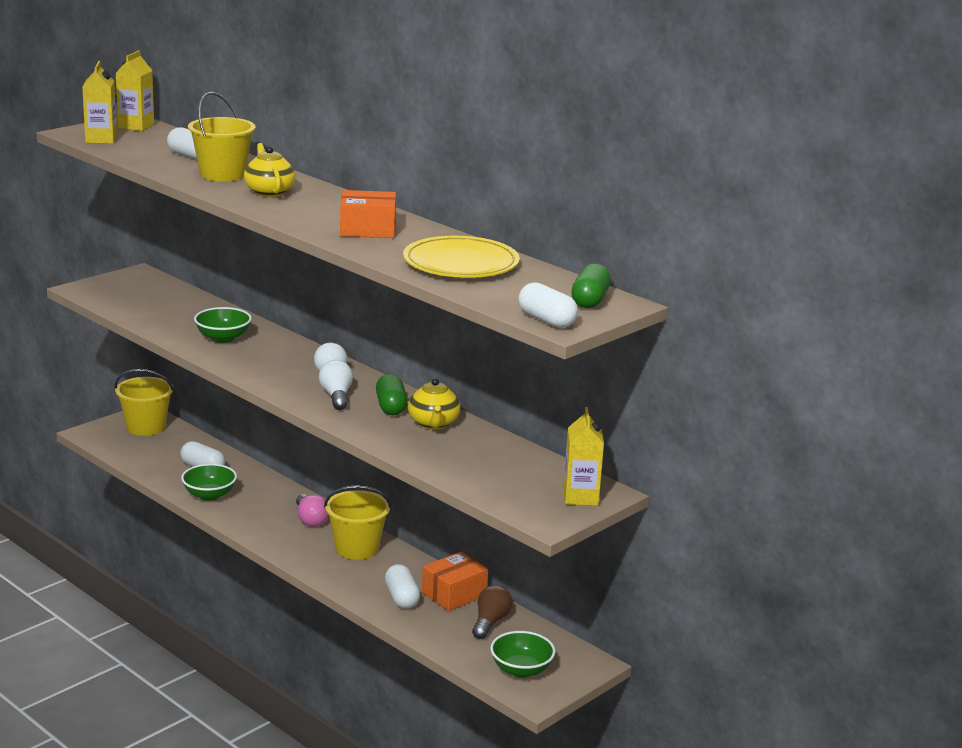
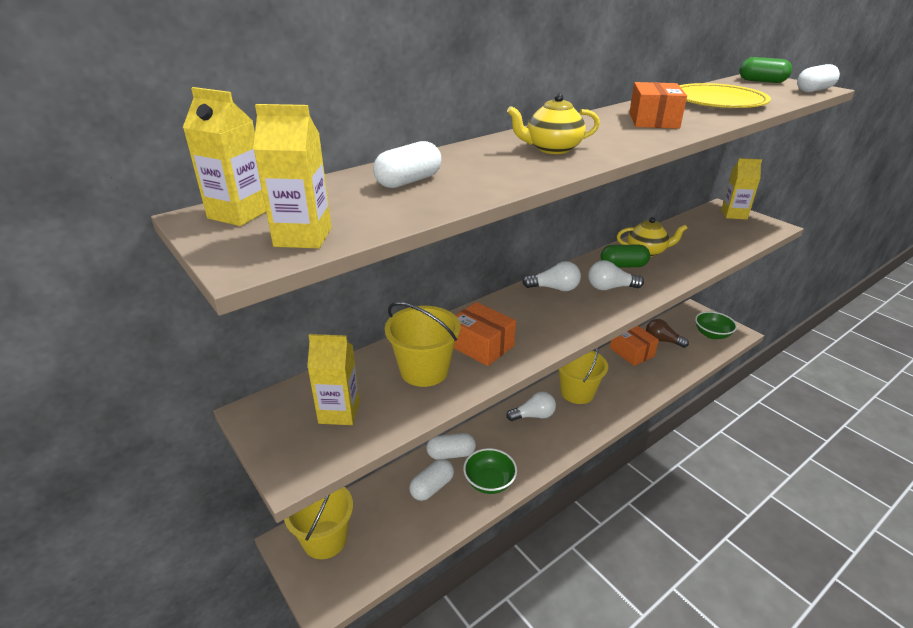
camera: 80 degrees left, 10 degrees up
yellow bucket [188,92,256,182] -> yellow bucket moved to [385,302,461,387]
green bowl [194,307,252,343] -> orange box [454,302,516,366]
pink light bulb [296,494,329,527] -> white light bulb [506,392,556,421]
white capsule [385,564,420,609] -> white capsule moved to [427,433,476,460]
none -> yellow carton [307,334,360,425]

